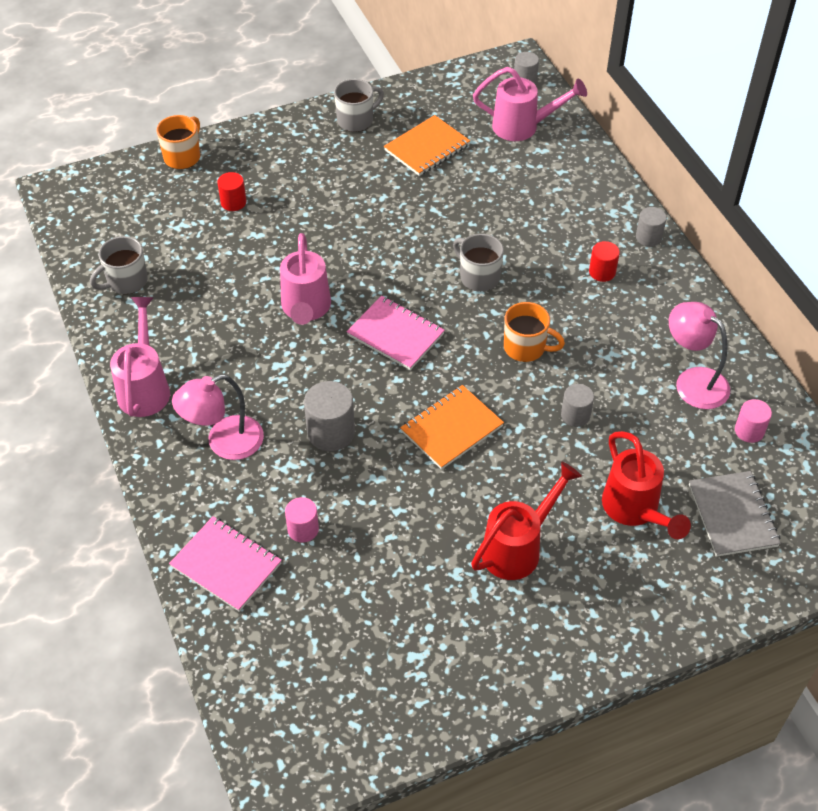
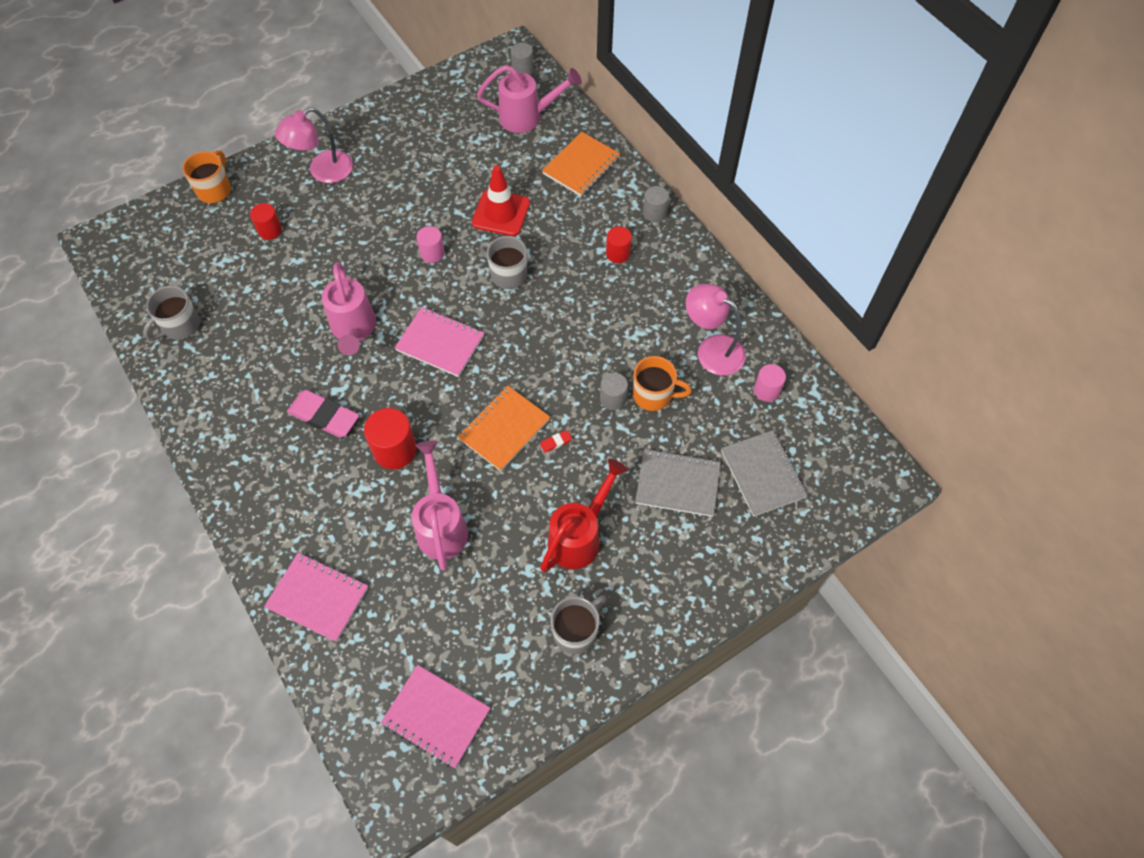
camera: 10 degrees left, 10 degrees up
pink watering can [110,297,170,417] -> pink watering can moved to [412,441,468,571]
pink lamp [172,374,264,460] -> pink lamp moved to [275,107,353,183]
pink cylinder [285,497,319,542] -> pink cylinder moved to [416,226,445,263]
grey cylinder [304,381,355,451] -> red cylinder [364,408,417,469]
grey mug [334,79,384,132] -> grey mug moved to [550,595,606,654]
orange notebook [384,115,470,176] -> orange notebook moved to [542,132,620,196]
orange mug [504,302,565,362] -> orange mug moved to [633,356,692,411]
red watering can [602,431,691,539] -> grey notebook [635,449,721,517]
none -> pink eraser [287,390,359,438]
none -> pink notebook [381,665,490,768]
none -> red traffic cone [472,166,530,236]
none -> red eraser [540,430,572,453]

